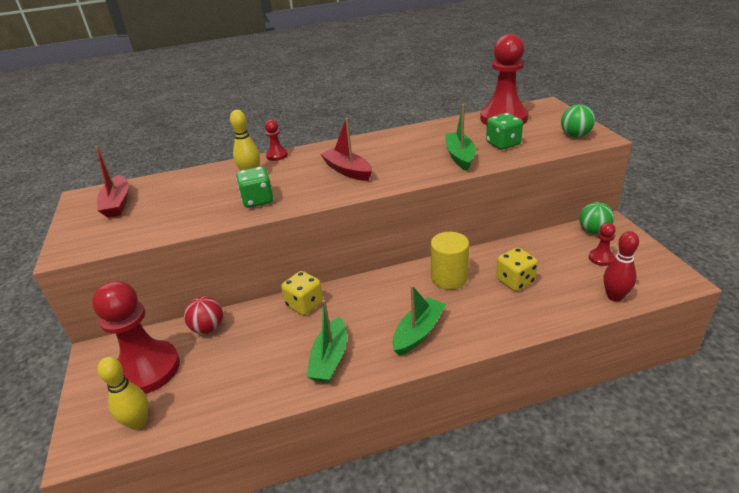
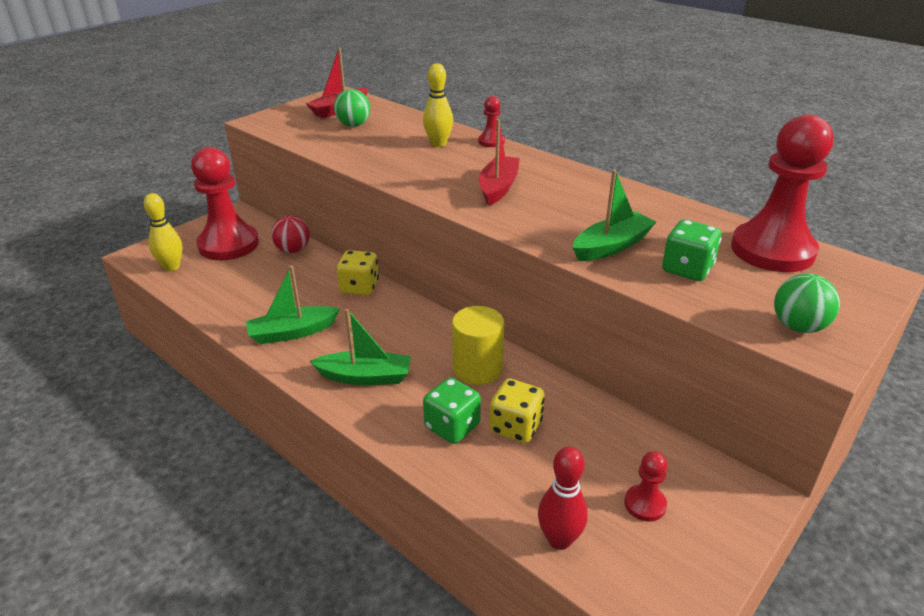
camera: 55 degrees right, 0 degrees up
green dice [236,167,273,208] -> green dice moved to [423,378,481,444]
green ball [579,202,614,234] -> green ball moved to [334,89,370,127]

